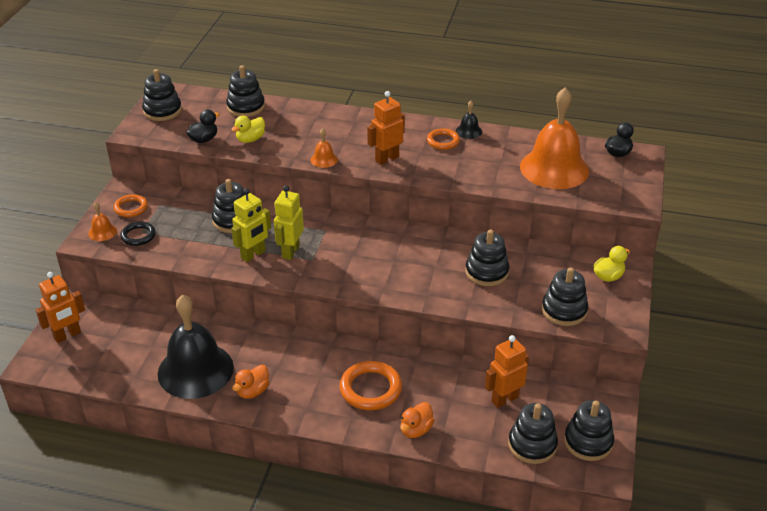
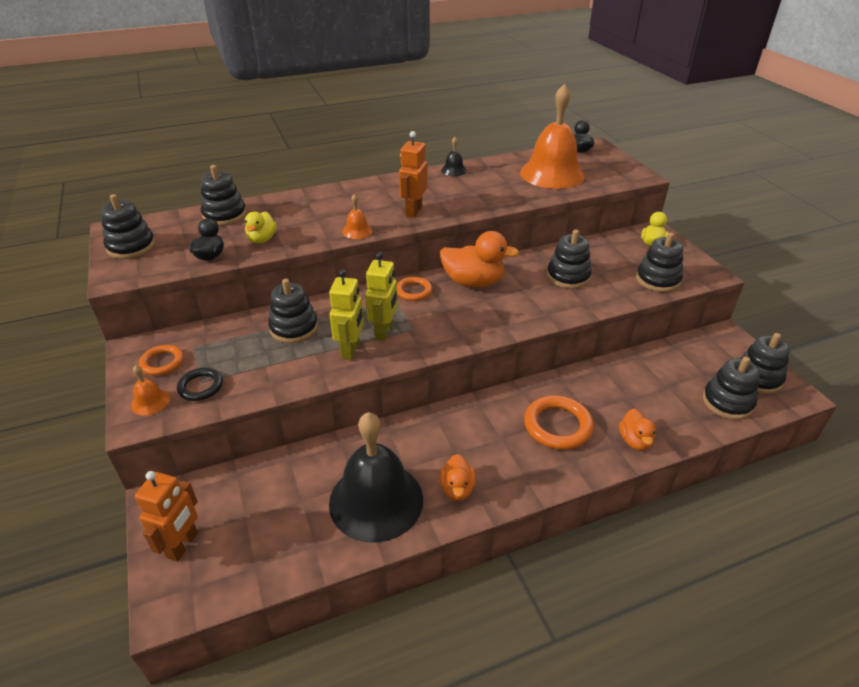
camera: 35 degrees left, 0 degrees up
yellow robot [274,186,304,260] -> yellow robot turned 150 degrees counterclockwise [365,252,398,341]
orange ring [427,128,460,150] -> orange ring moved to [397,277,432,301]
orange robot [485,335,529,408] -> none
none -> orange duck [440,231,519,287]

